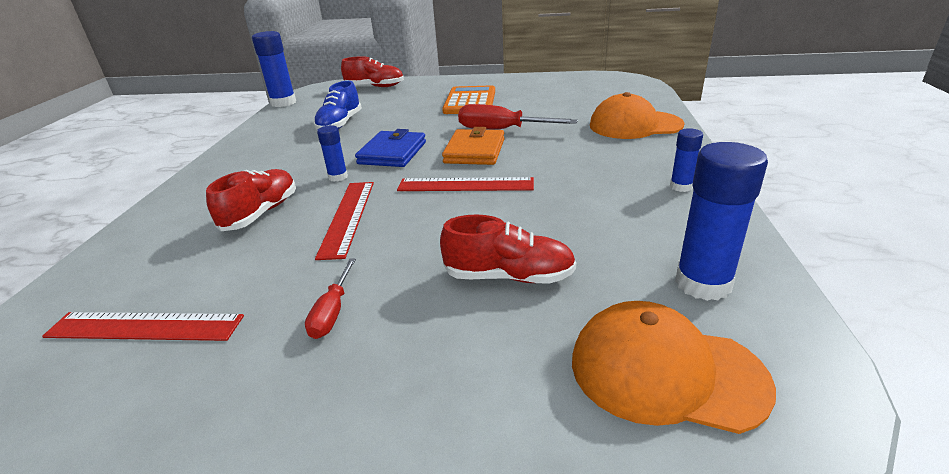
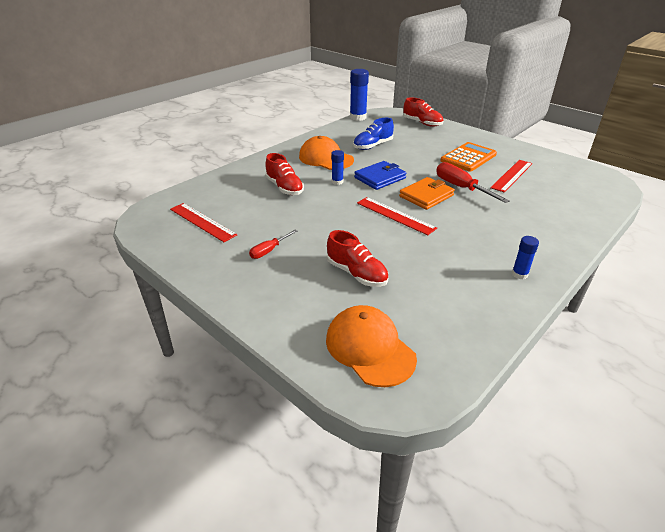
camera: 35 degrees right, 5 degrees up
red shoe [206,169,296,231] -> red shoe turned 90 degrees clockwise [265,153,304,195]
red ruler [315,182,374,260] -> red ruler moved to [490,160,533,192]
orange cap [590,92,685,139] -> orange cap moved to [299,136,354,170]
blue glue stick [675,142,768,301] -> none

